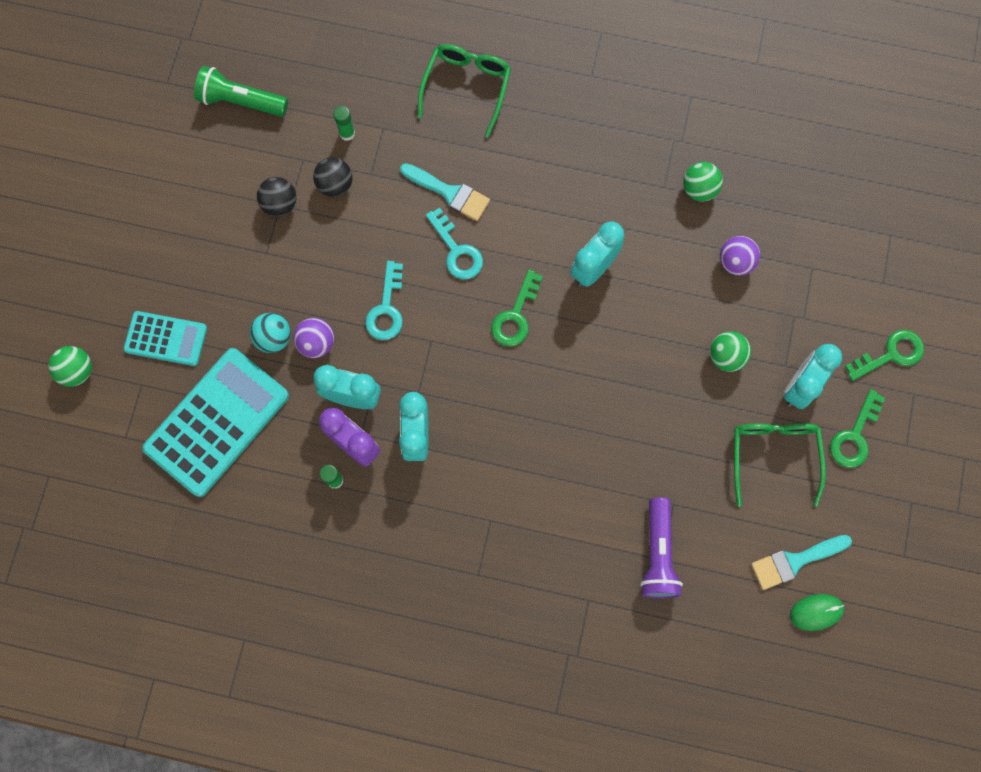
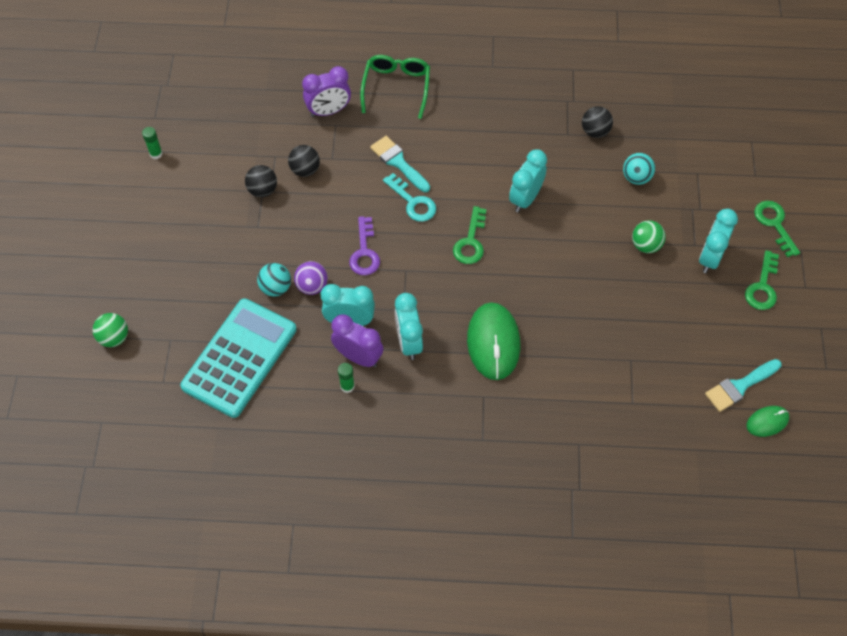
camera: 10 degrees left, 15 degrees down
turquoise calculator [124,311,207,366] -> none
green flashlight [194,66,288,117] -> none
green glue stick [333,106,355,141] -> green glue stick moved to [142,127,163,159]
turquoise key [365,261,403,340] -> purple key [349,216,380,275]
turquoise brush [400,163,490,221] -> turquoise brush turned 150 degrees counterclockwise [370,136,430,192]
purple flashlight [640,497,683,598] -> none
green ball [683,162,723,202] -> black ball [582,106,613,138]
purple ball [720,236,760,276] -> turquoise ball [623,153,655,185]
green glasses [734,423,826,507] -> none
green key [845,330,924,381] -> green key turned 75 degrees counterclockwise [754,201,800,257]
none -> purple clock [302,66,351,117]
none -> green mouse [467,302,520,380]

